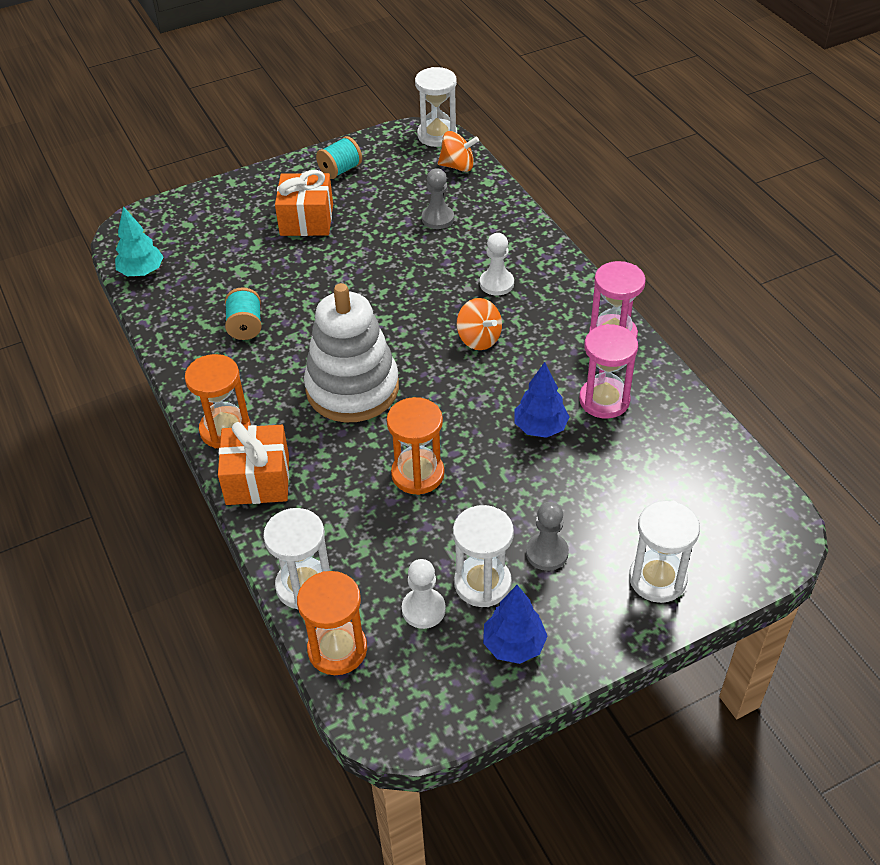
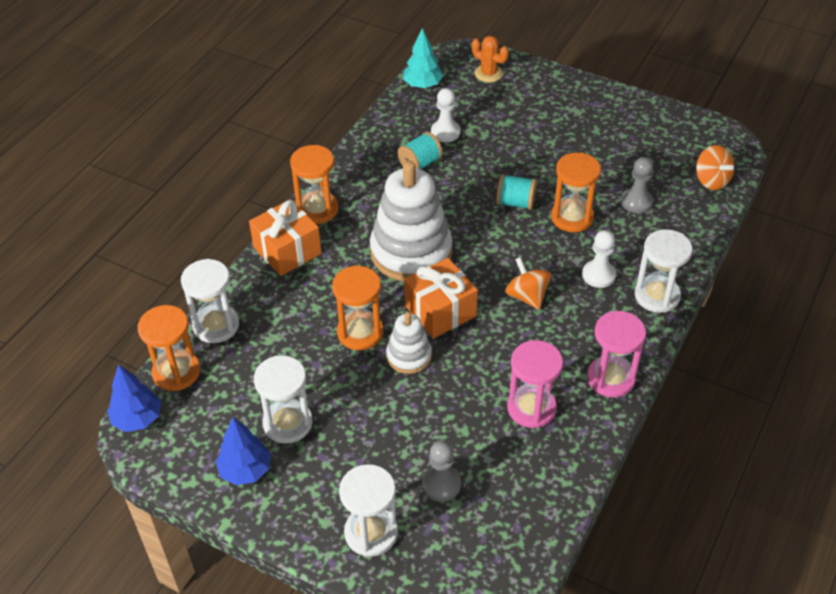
camera: 55 degrees right, 0 degrees up
orange gift [275,170,333,236] -> orange gift moved to [404,258,478,338]
turquoise spool [316,136,362,179] -> turquoise spool moved to [496,174,537,210]
white pawn [402,559,446,629] -> white pawn moved to [431,88,461,142]
white hourglass [415,67,457,147] -> white hourglass moved to [635,229,692,313]
orange spinning top [456,298,502,350] -> orange spinning top turned 135 degrees clockwise [505,257,551,310]
blue tree [515,362,569,438] -> blue tree moved to [107,364,161,432]
grey pawn [526,502,569,571] -> grey pawn moved to [422,441,461,502]
none -> white stacking toy [386,312,432,374]
none -> orange cactus [472,36,509,82]
none -> orange hourglass [551,153,601,232]

